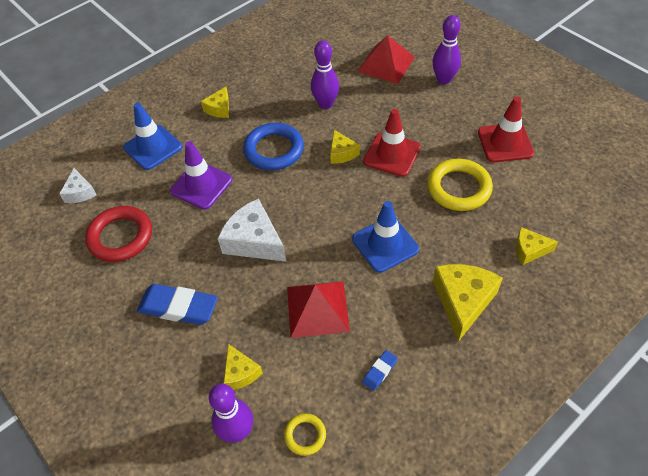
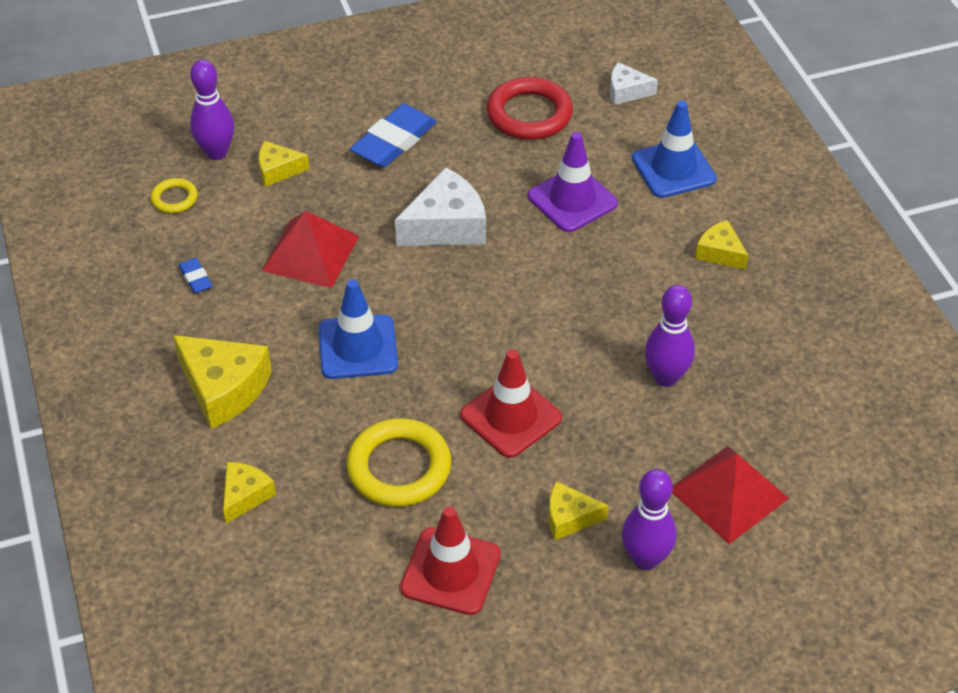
camera: 110 degrees right, 5 degrees down
blue ring [243,123,304,170] -> none
yellow cheese [330,130,360,164] -> yellow cheese moved to [549,481,609,540]

